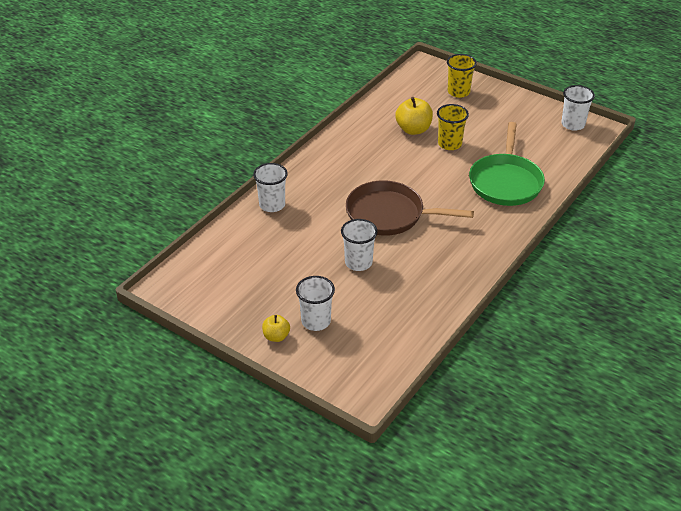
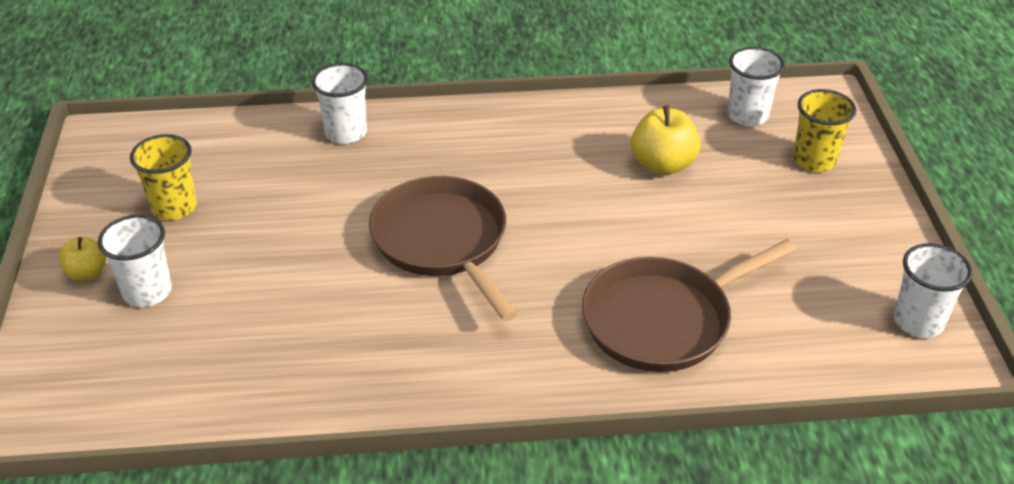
camera: 50 degrees right, 0 degrees up
white cup [341,219,378,271] -> white cup moved to [727,47,785,126]
yellow cup [437,104,469,150] -> yellow cup moved to [130,134,197,220]
green pan [469,122,545,206] -> brown pan [582,239,797,372]

